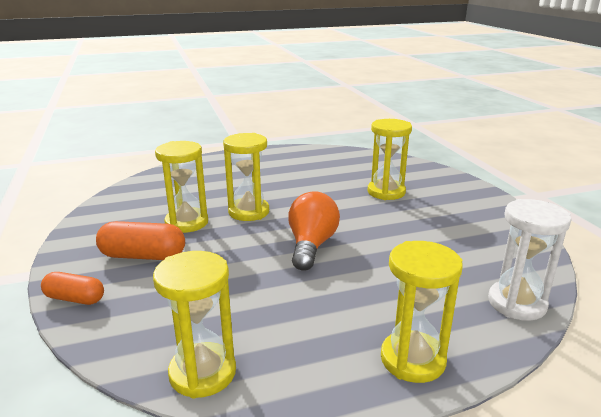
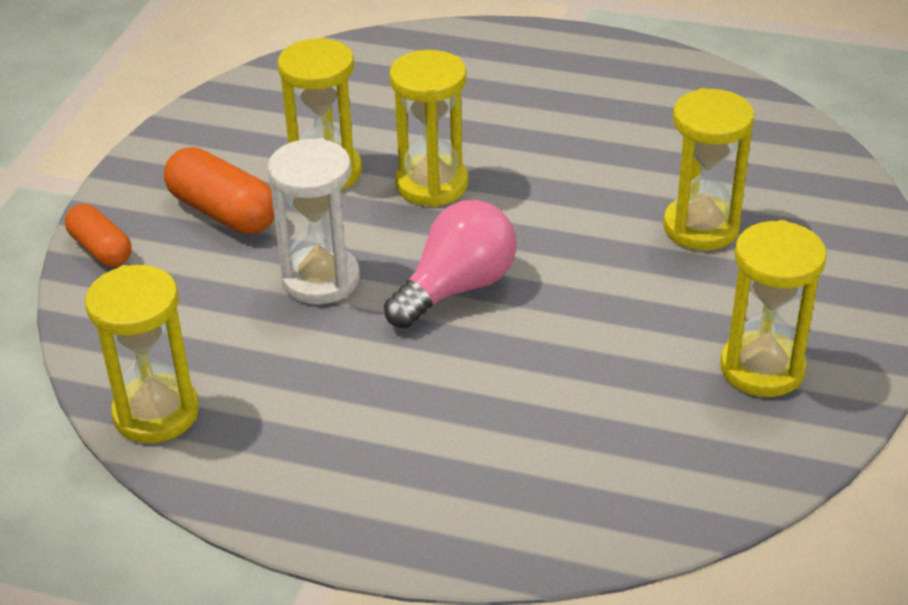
camera: 35 degrees right, 15 degrees up
orange light bulb [288,191,340,271] -> pink light bulb [384,200,517,328]
yellow hourglass [381,241,463,383] -> yellow hourglass moved to [720,220,827,397]
white hourglass [488,199,572,321] -> white hourglass moved to [268,138,360,304]

